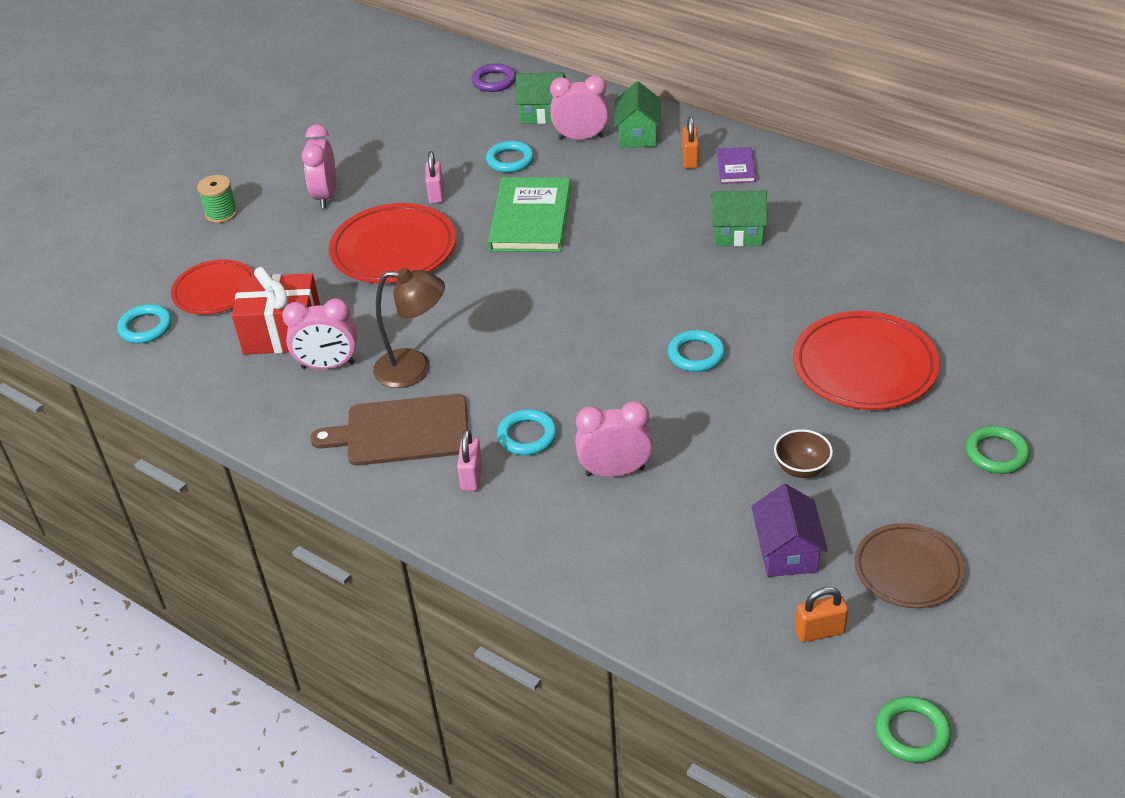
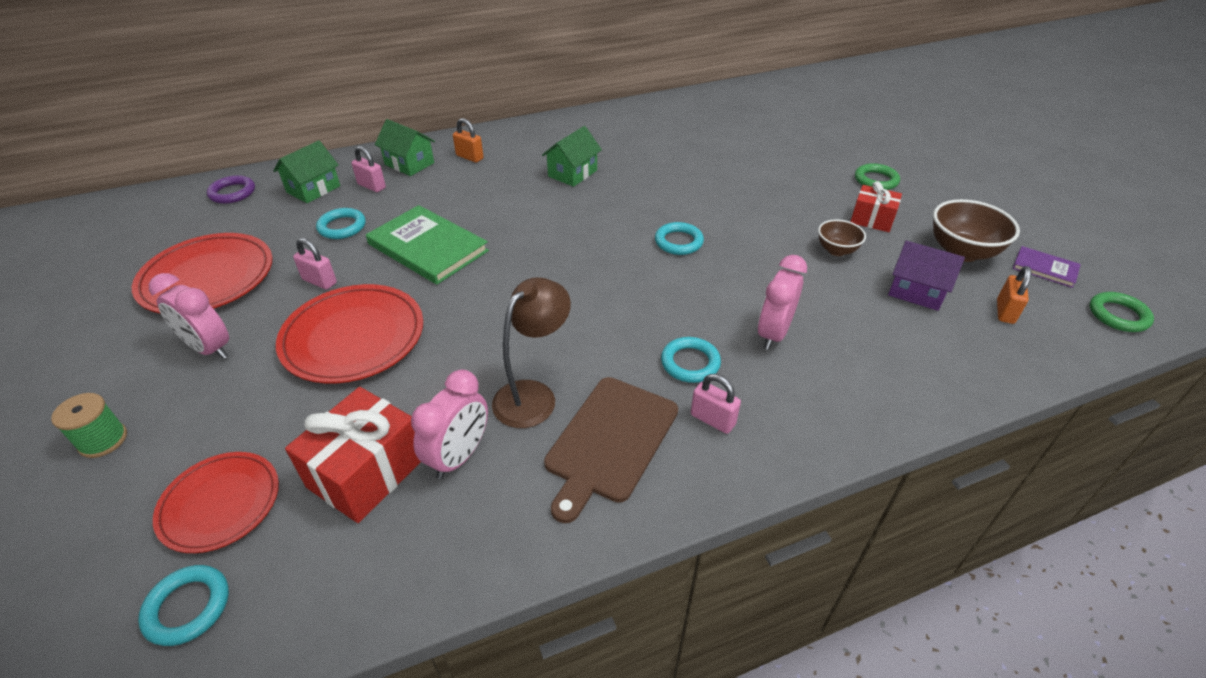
camera: 60 degrees left, 0 degrees up
pink clock [550,75,609,140] -> pink padlock [352,146,386,192]
purple book [717,147,756,184] -> purple book moved to [1013,246,1081,288]
red plate [793,311,940,410] -> red plate moved to [132,233,272,314]
brown plate [855,523,965,608] -> brown bowl [933,199,1020,262]
none -> red gift [850,181,902,232]

